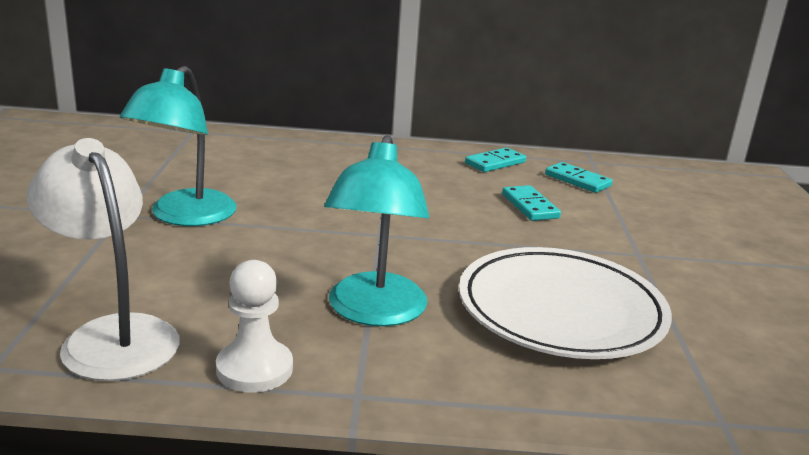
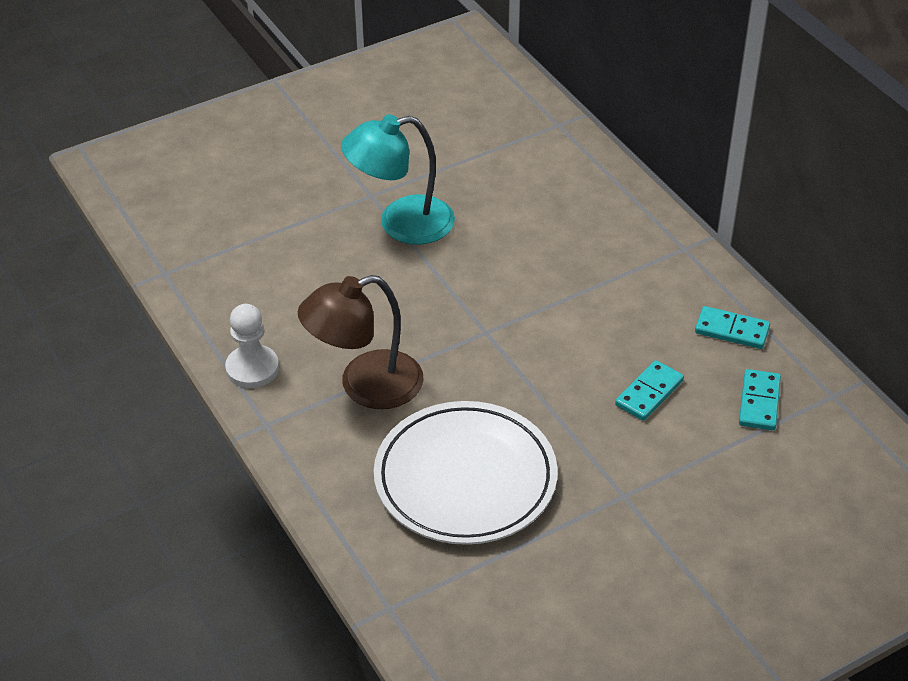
camera: 60 degrees right, 20 degrees up
white lamp [27,138,180,381] -> none
turquoise lamp [324,135,429,326] -> brown lamp [298,275,424,409]

